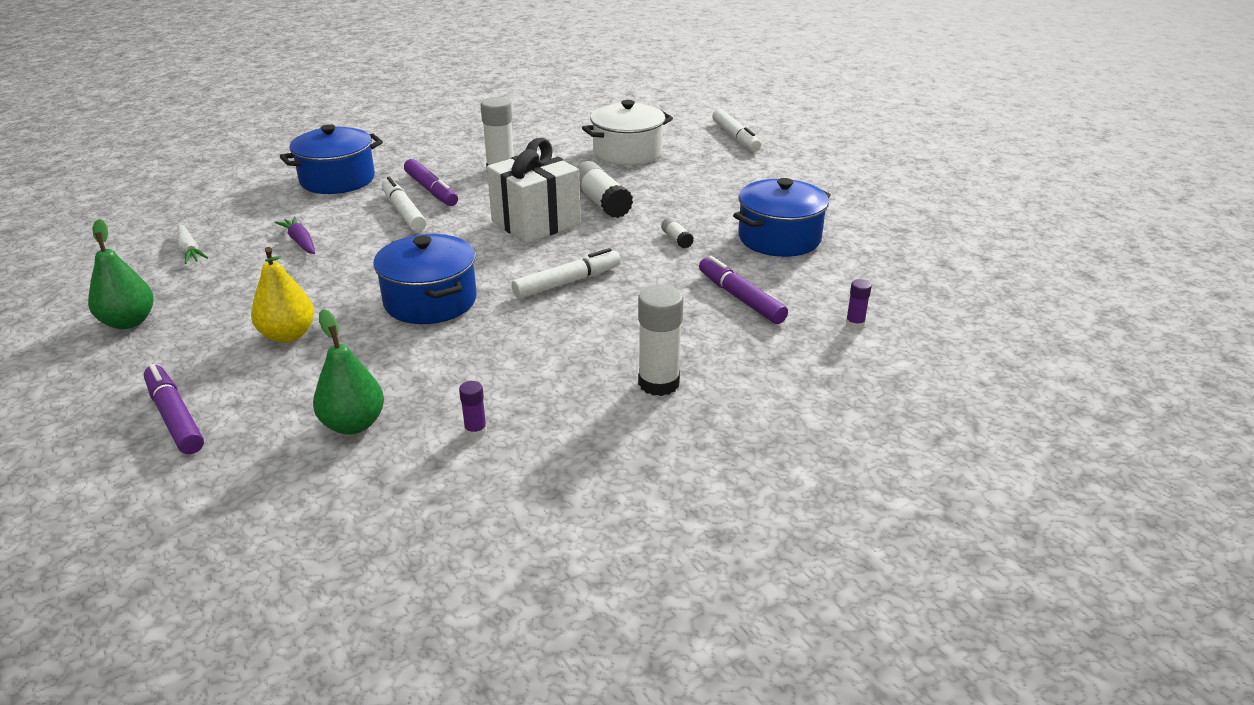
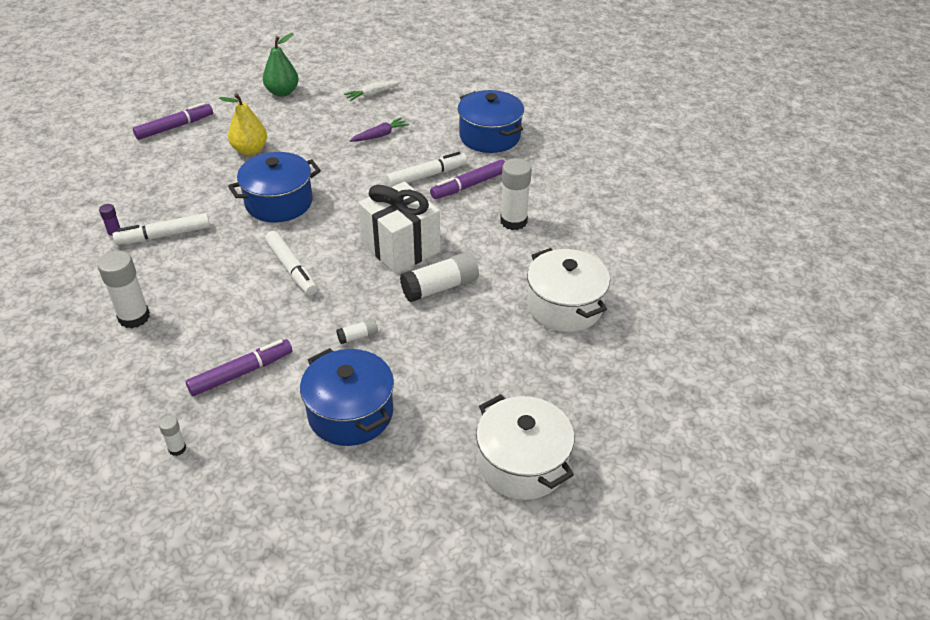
camera: 90 degrees right, 10 degrees up
green pear [313,309,384,434] -> none
white marker [712,109,761,152] -> white marker moved to [113,213,210,245]
purple glue stick [846,279,872,329] -> white glue stick [159,415,186,456]
none -> white pot [476,394,574,500]

